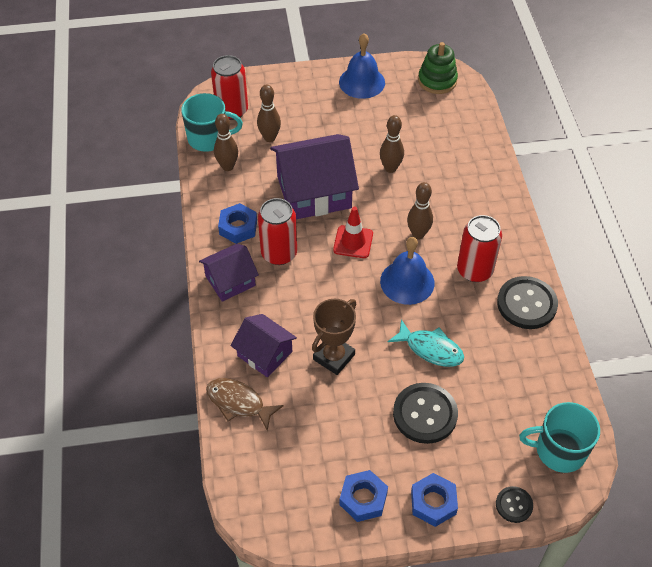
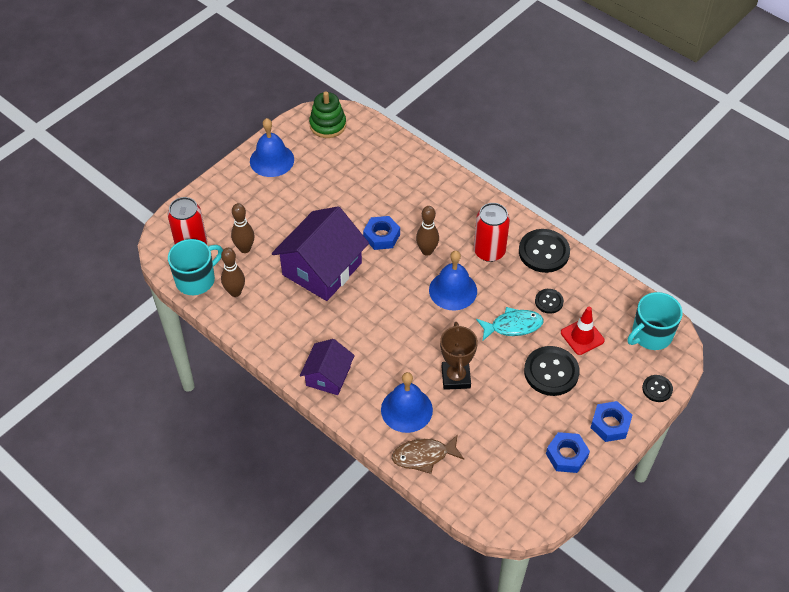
camera: 40 degrees left, 0 degrees up
blue nut [218,203,257,244] -> blue nut moved to [363,216,400,250]
purple house [231,314,297,377] -> blue bell [381,372,433,433]
red can [258,198,297,265] -> none
red traffic cone [333,207,373,258] -> red traffic cone moved to [561,307,605,355]
brown bowling pin [380,115,404,173] -> none
none -> black button [535,289,564,314]

